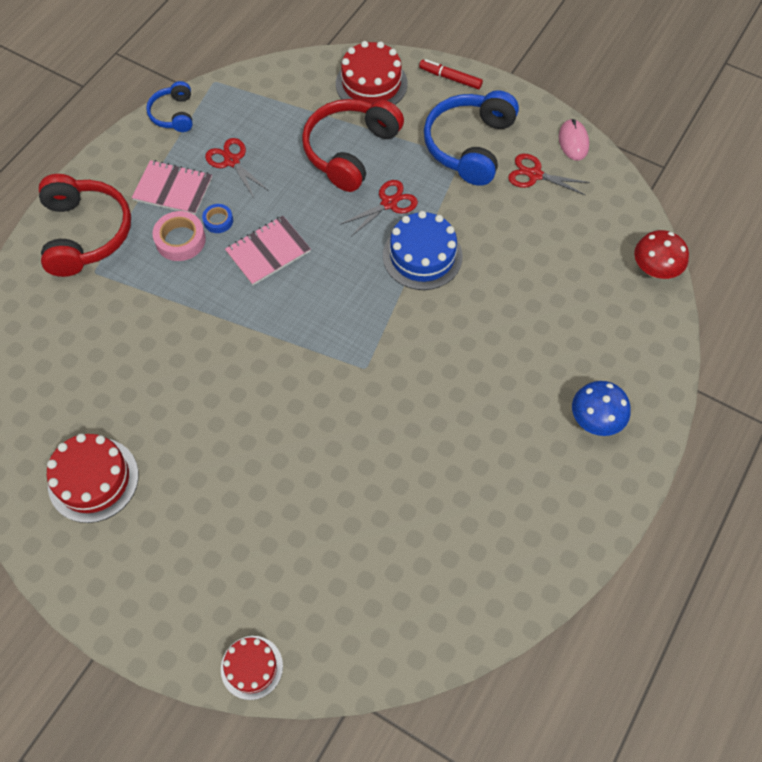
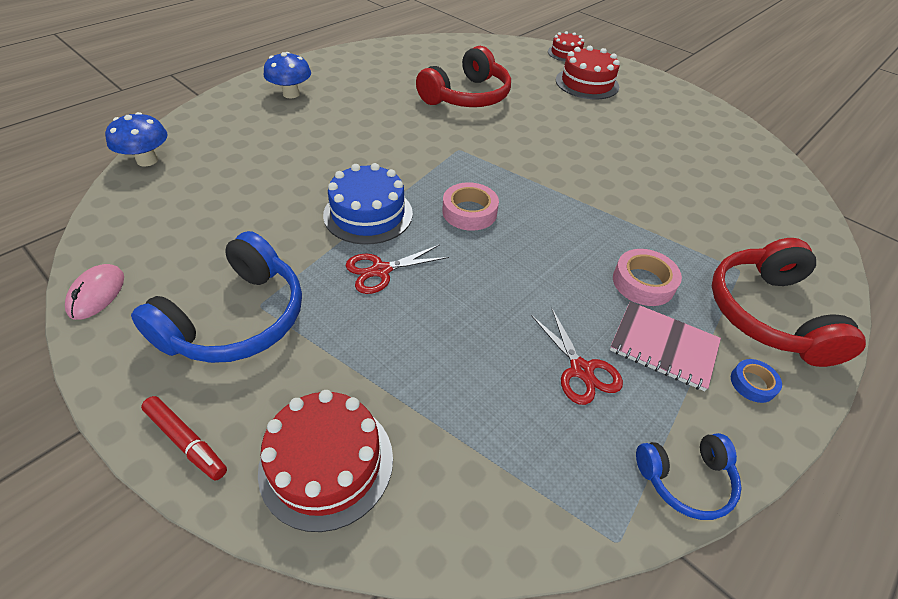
camera: 170 degrees left, 15 degrees down
red cake [47,434,139,523] -> red cake moved to [556,46,620,99]
blue headphones [146,81,192,132] -> blue headphones turned 75 degrees clockwise [636,433,741,520]
blue tape [202,204,233,233] -> blue tape moved to [731,359,782,403]
pink notebook [225,216,311,285] -> none
red headphones [302,99,404,192] -> red headphones moved to [416,46,511,107]
red scissors [508,154,590,195] -> none
red mushroom [634,230,689,279] -> blue mushroom [105,112,168,167]
none -> pink tape [442,182,499,231]

